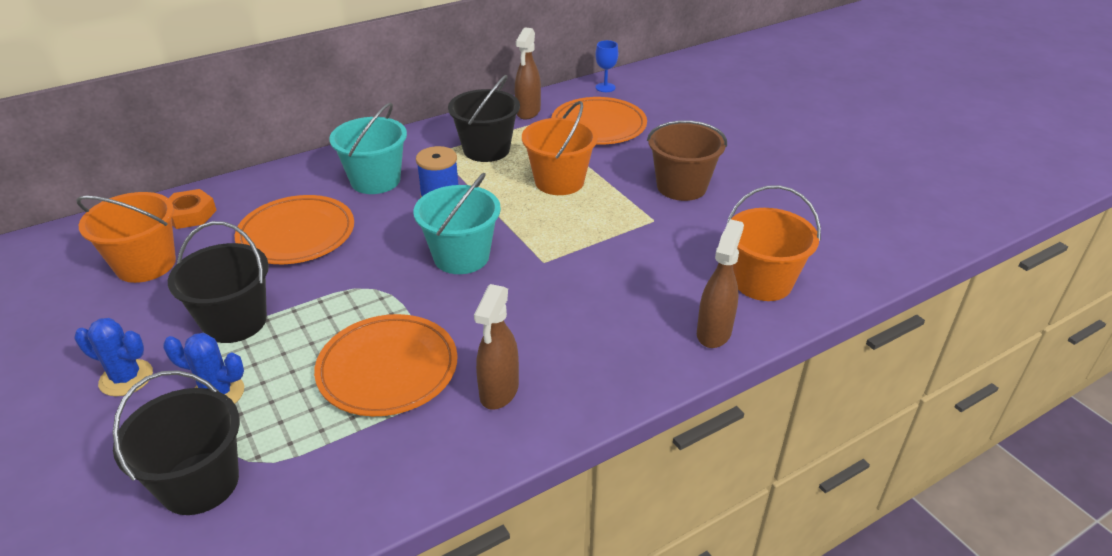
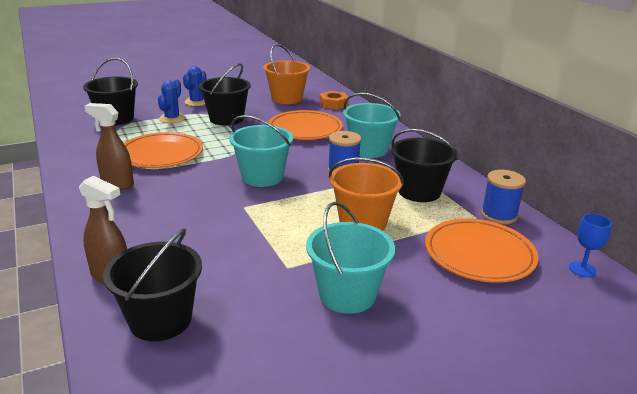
camera: 95 degrees right, 10 degrees down
brown spray bottle [515,27,541,120] -> blue spool [481,170,526,224]
brown bucket [647,120,727,201] -> turquoise bucket [306,202,395,314]
orange bucket [726,185,821,301] -> black bucket [103,228,202,341]

